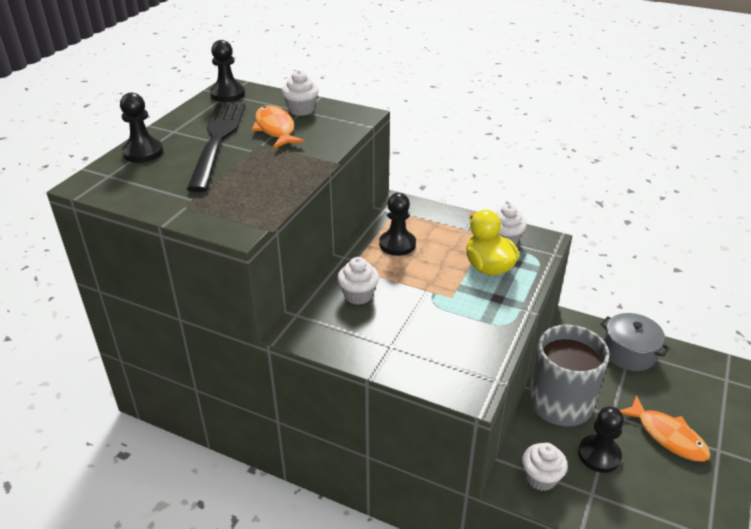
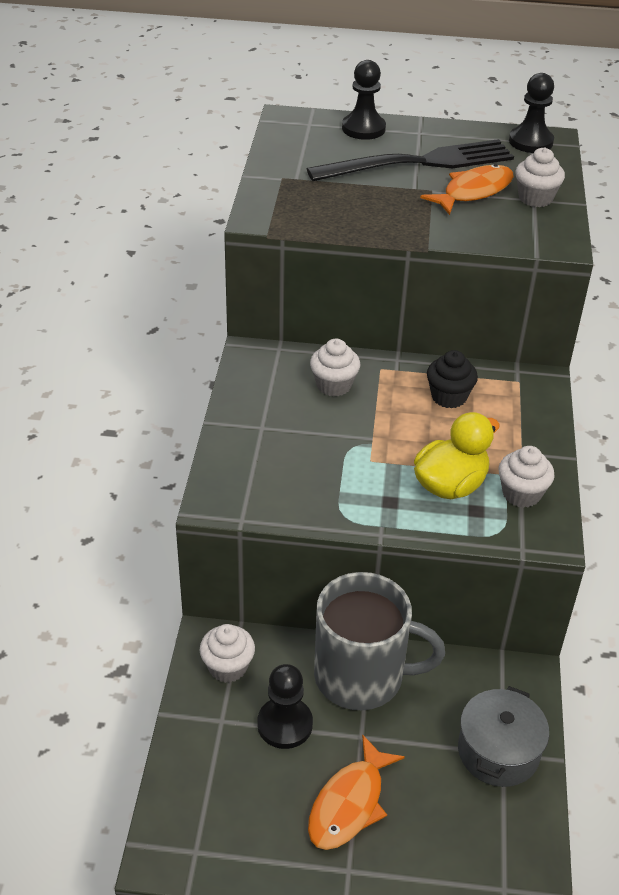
camera: 70 degrees right, 5 degrees up
black pawn [379,193,416,256] -> black cupcake [427,350,478,409]

